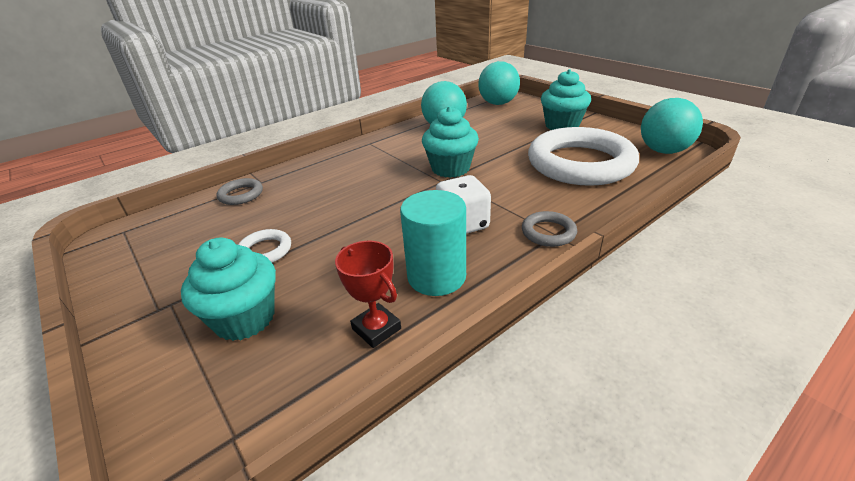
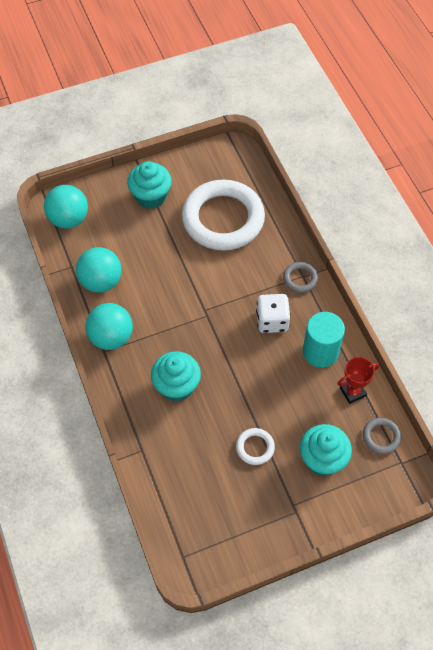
camera: 75 degrees left, 25 degrees up
grey ring [217,178,263,205] -> grey ring moved to [363,417,401,454]
turquoise cupcake [422,106,479,178] -> turquoise cupcake moved to [151,351,201,402]
turquoise ball [641,98,703,154] -> turquoise ball moved to [85,303,133,350]

